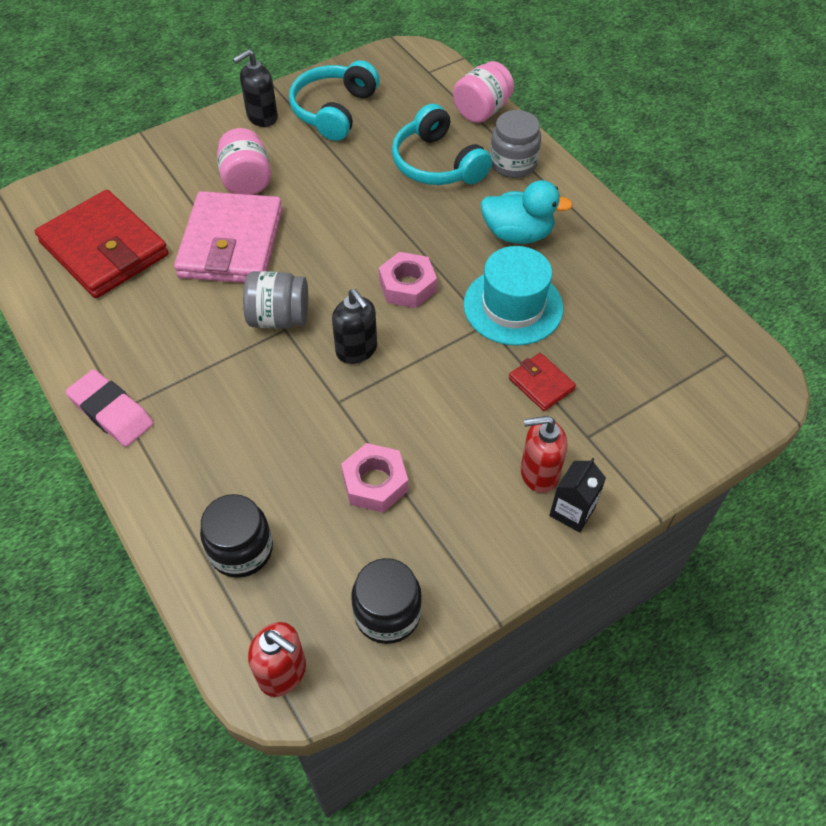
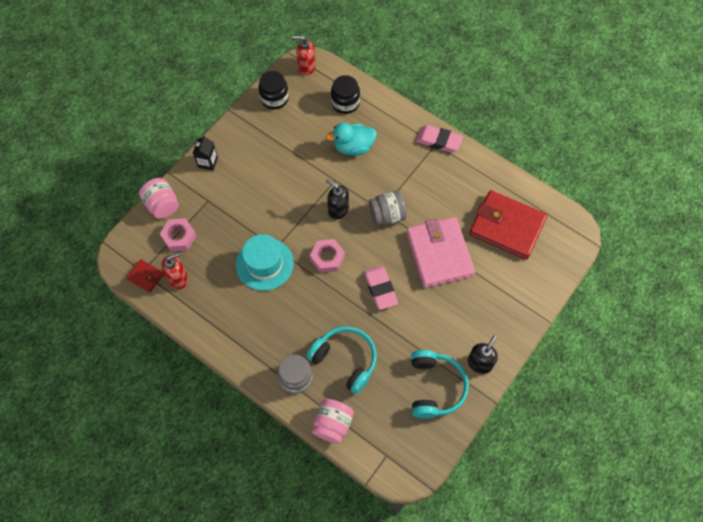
camera: 160 degrees right, 10 degrees up
pink jar [217,128,271,195] -> pink jar moved to [139,178,179,219]
pink nut [341,443,408,513] -> pink nut moved to [160,218,196,252]
turquoise duck [480,180,573,244] -> turquoise duck moved to [326,123,377,155]
red wallet [509,353,576,411] -> red wallet moved to [126,259,164,292]
red soap dispenser [521,416,567,493] -> red soap dispenser moved to [161,252,188,289]
none -> pink eraser [364,266,398,310]

